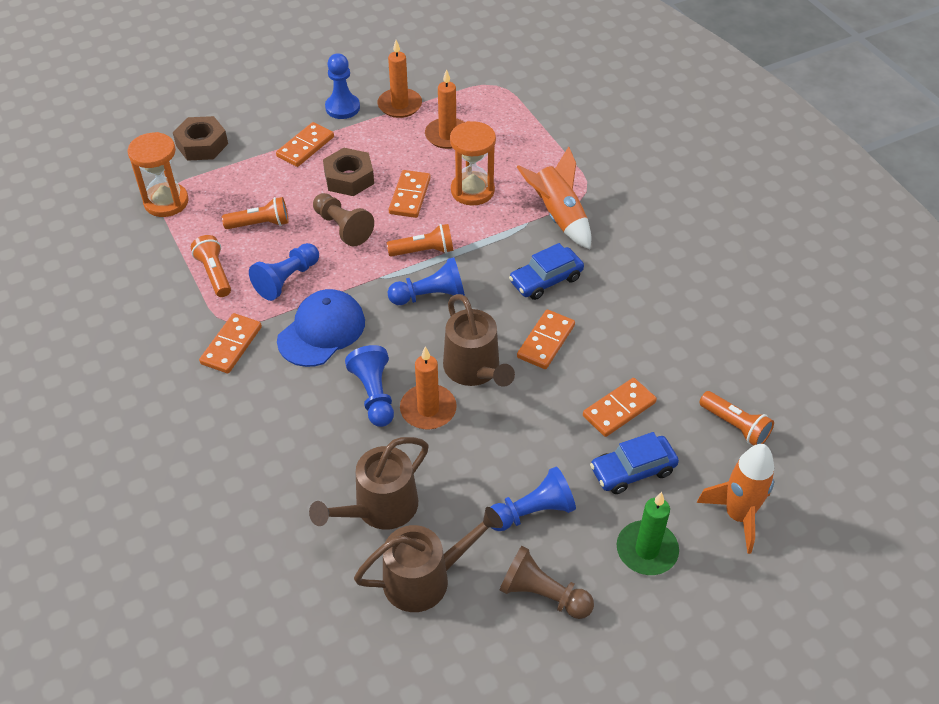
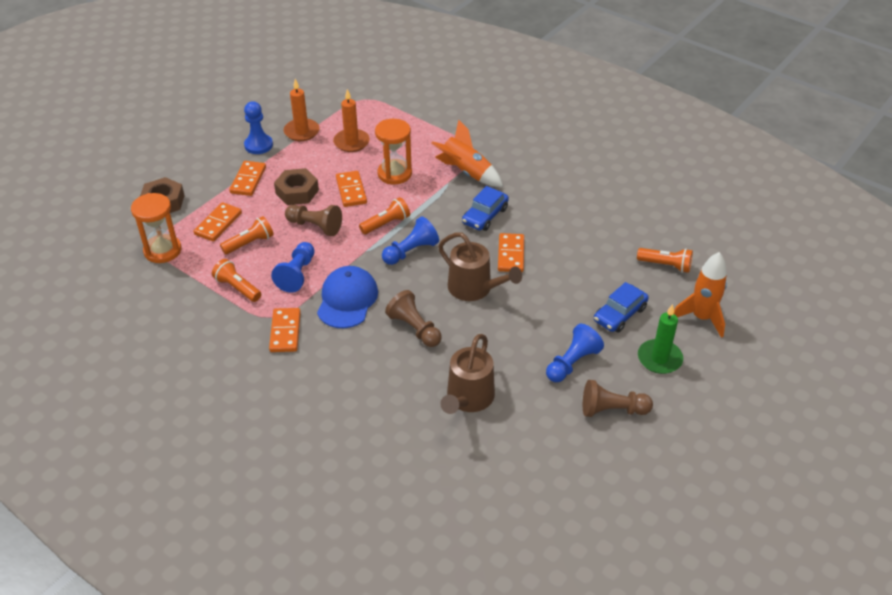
camera: 25 degrees left, 5 degrees down
blue pawn [345,345,394,427] -> brown pawn [385,290,442,347]
brown watering can [354,507,503,612] -> none
orange candle [400,346,457,430] -> none
orange domino [583,378,657,437] -> orange domino moved to [193,202,242,242]

